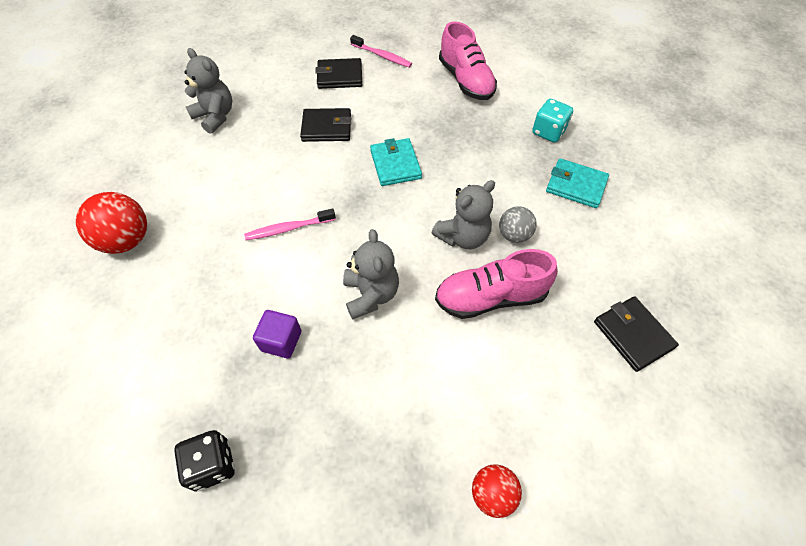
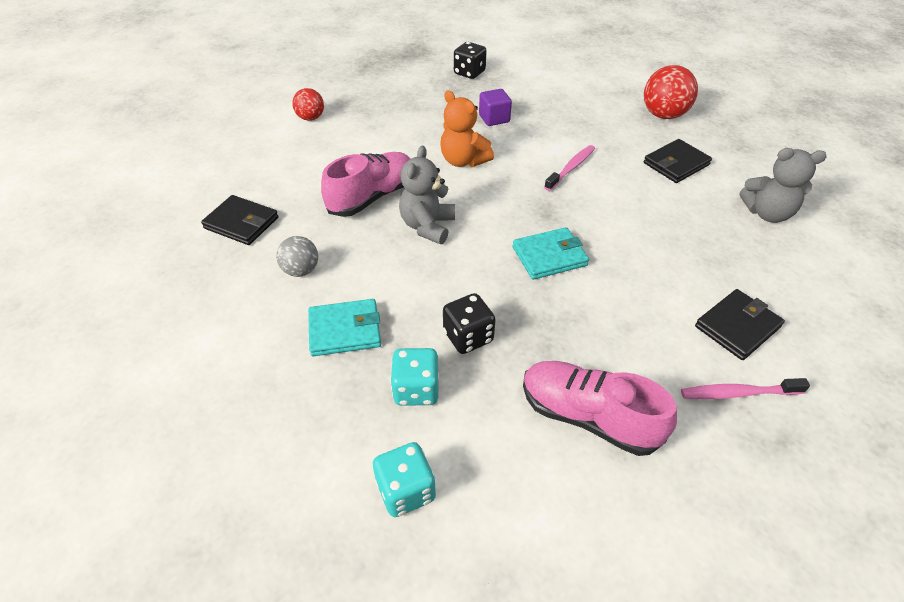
camera: 145 degrees right, 10 degrees down
black wallet [300,108,351,142] -> black wallet moved to [644,139,712,183]
grey teddy bear [343,229,399,319] -> orange teddy bear [440,90,494,167]
turquoise wallet [370,138,422,186] -> turquoise wallet turned 60 degrees counterclockwise [513,227,589,280]
grey ball [499,206,537,243] -> grey ball moved to [276,236,318,277]
none -> turquoise dice [373,442,436,517]
none -> black dice [443,293,496,354]

